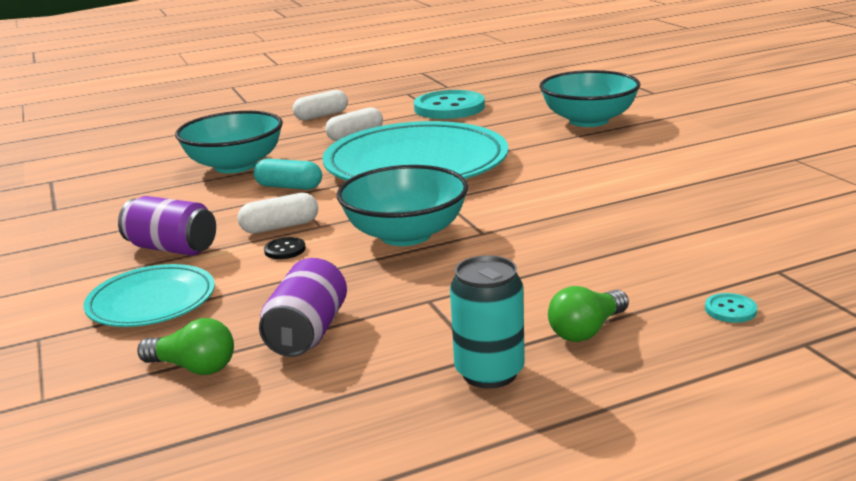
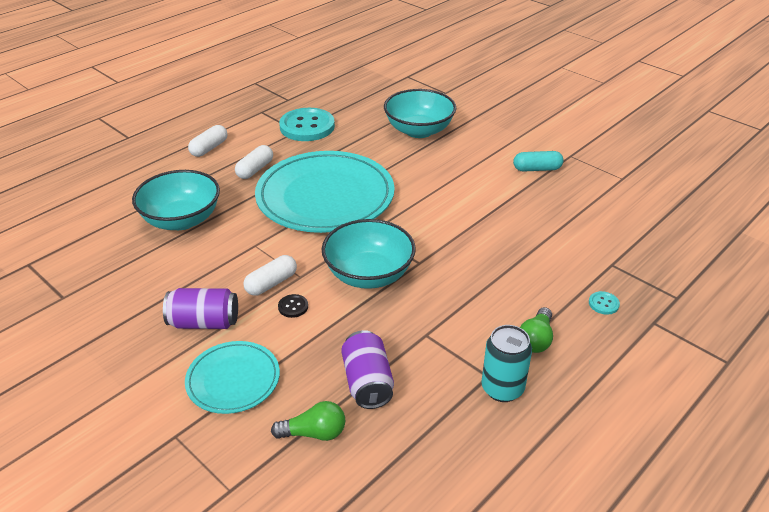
camera: 25 degrees left, 15 degrees up
turquoise capsule [253,159,322,190] -> turquoise capsule moved to [513,151,563,172]

